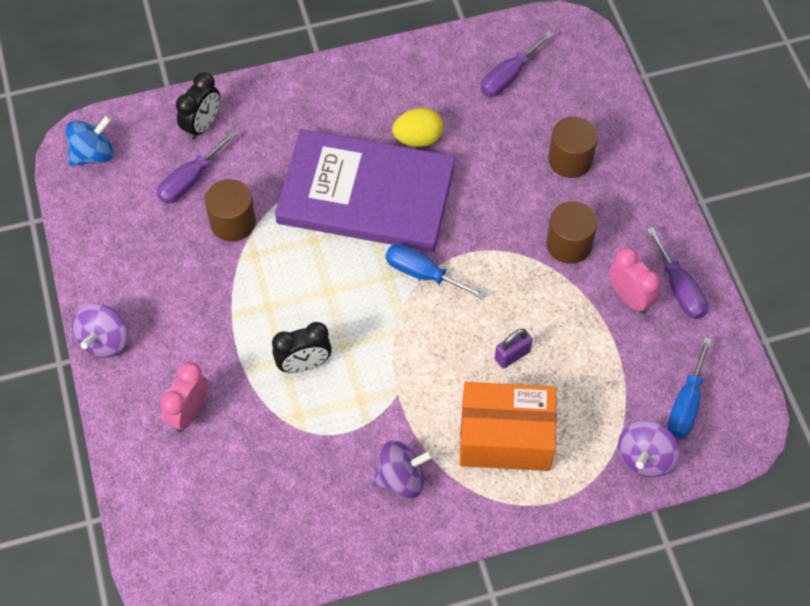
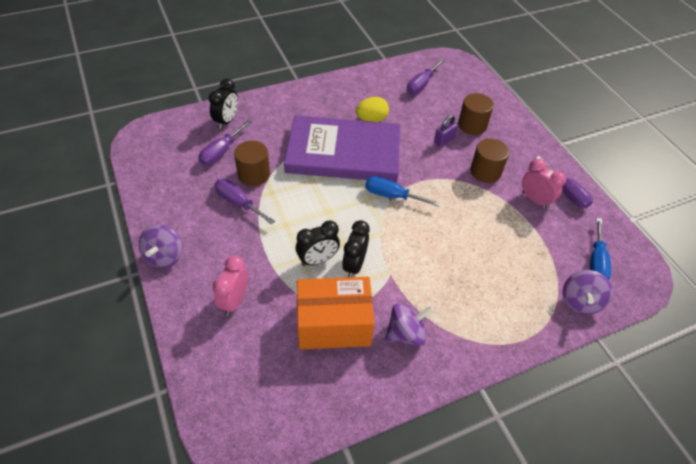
camera: 10 degrees left, 10 degrees down
blue spinning top [66,115,113,167] -> none
orange box [460,382,557,471] -> orange box moved to [297,277,375,350]
purple padlock [495,328,533,368] -> purple padlock moved to [434,115,458,147]
none -> purple screwdriver [215,179,275,225]
none -> black clock [342,220,369,277]

